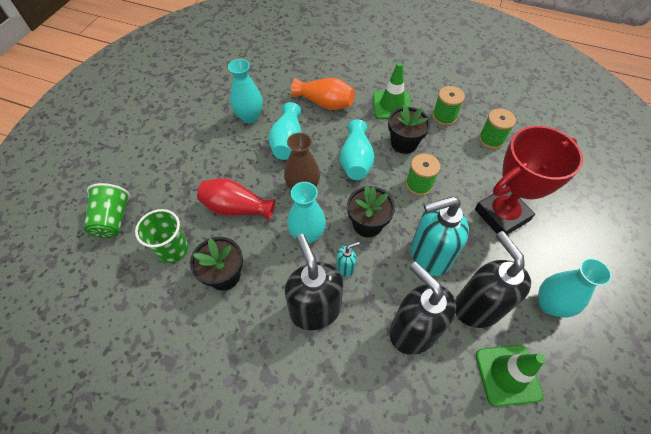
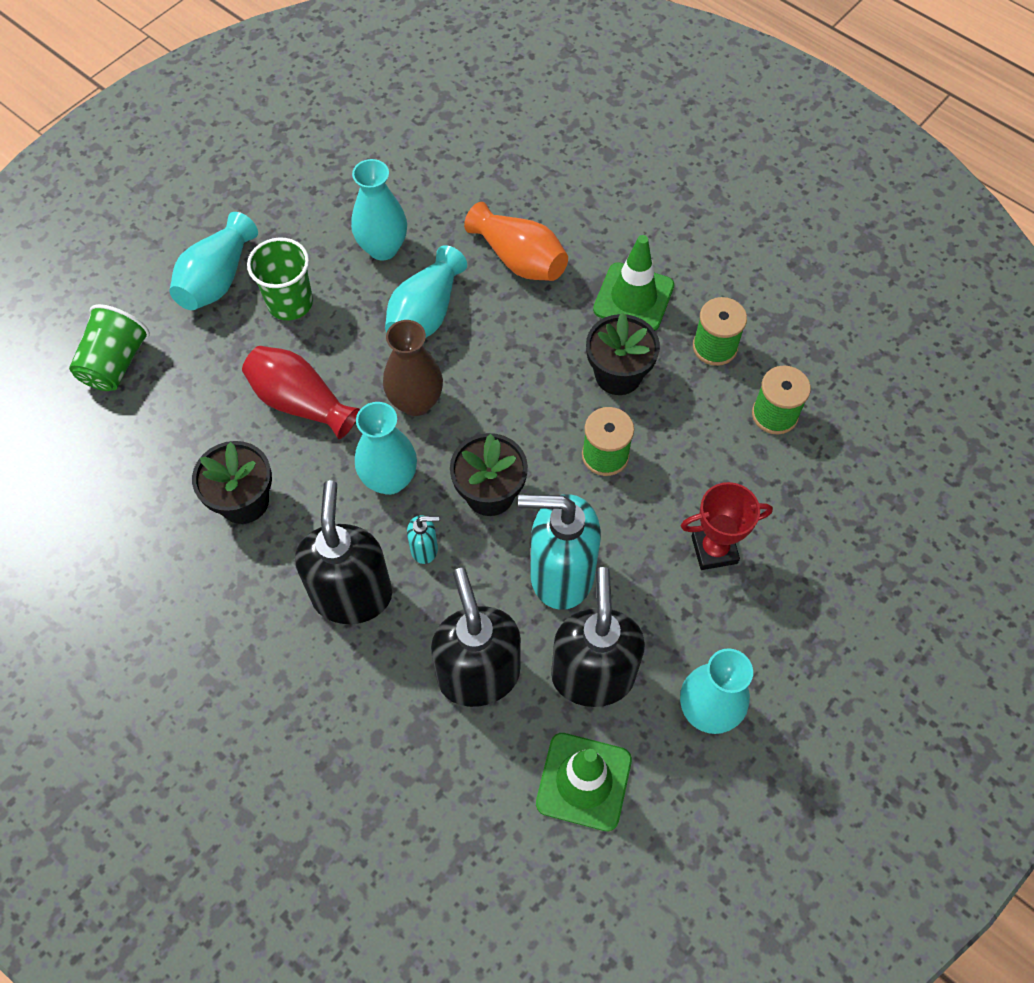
camera: 20 degrees right, 5 degrees up
green cup [135,209,188,263] -> green cup moved to [247,238,313,320]
turquoise vase [340,119,374,180] -> turquoise vase moved to [170,212,258,310]
red trophy [475,126,583,235] -> red trophy [681,482,773,570], size x0.57

